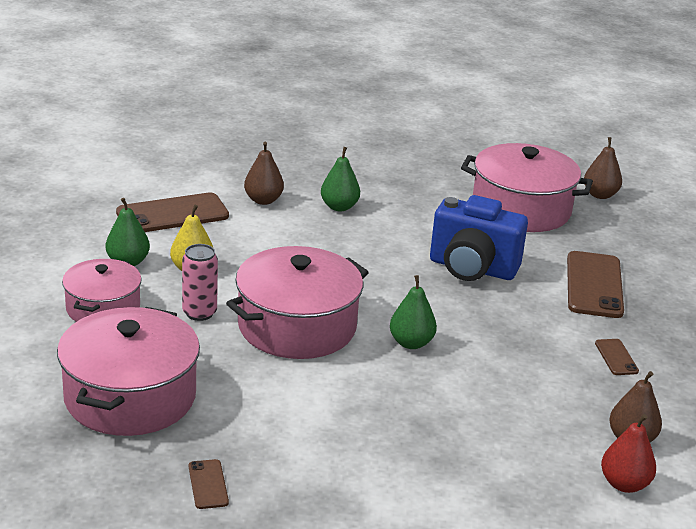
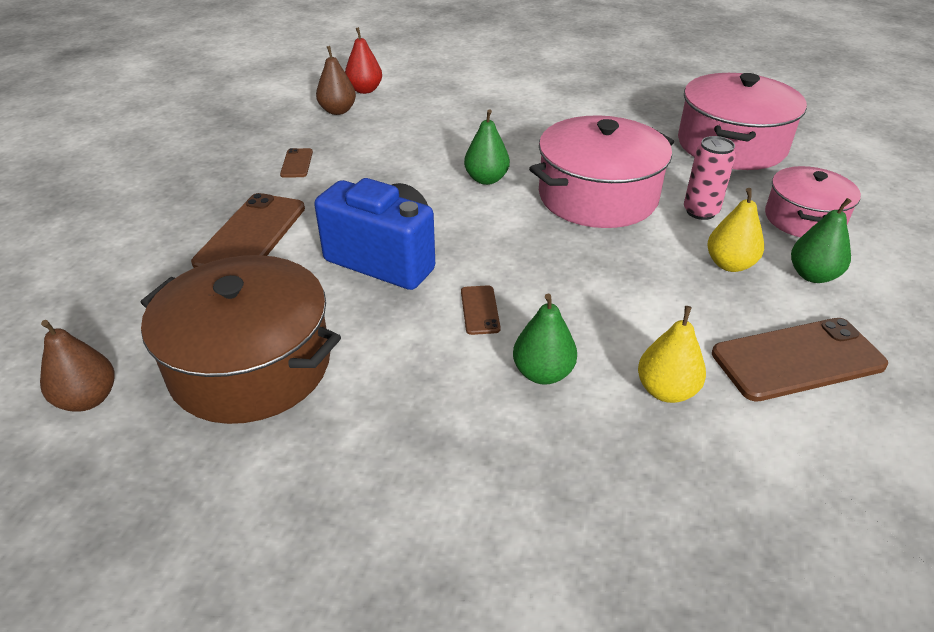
camera: 170 degrees left, 10 degrees up
brown phone [189,459,229,509] -> brown phone moved to [461,285,501,335]
brown pear [244,142,284,205] -> yellow pear [638,306,706,403]
pink pot [461,143,593,232] -> brown pot [140,255,341,424]

